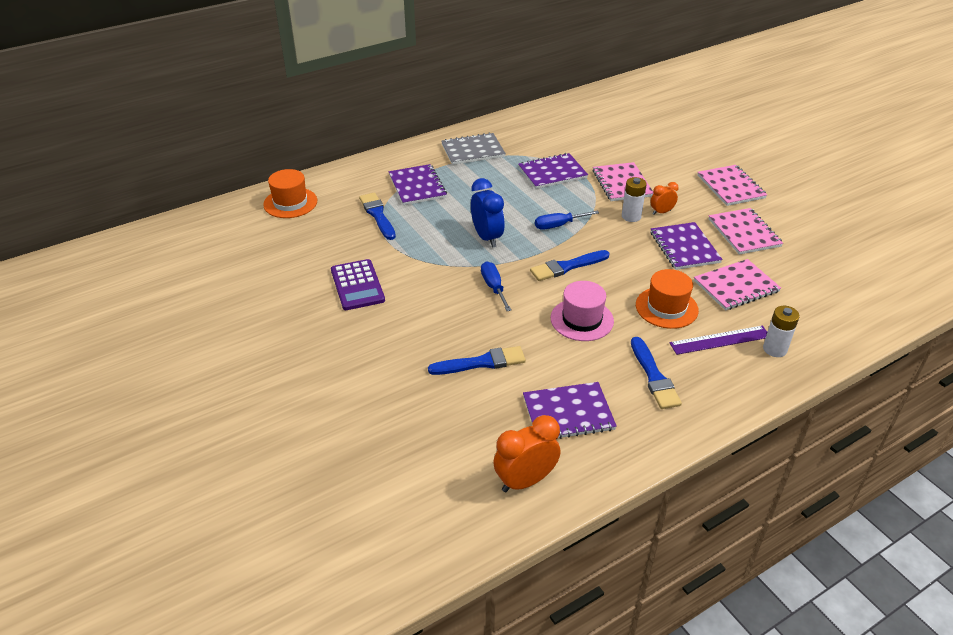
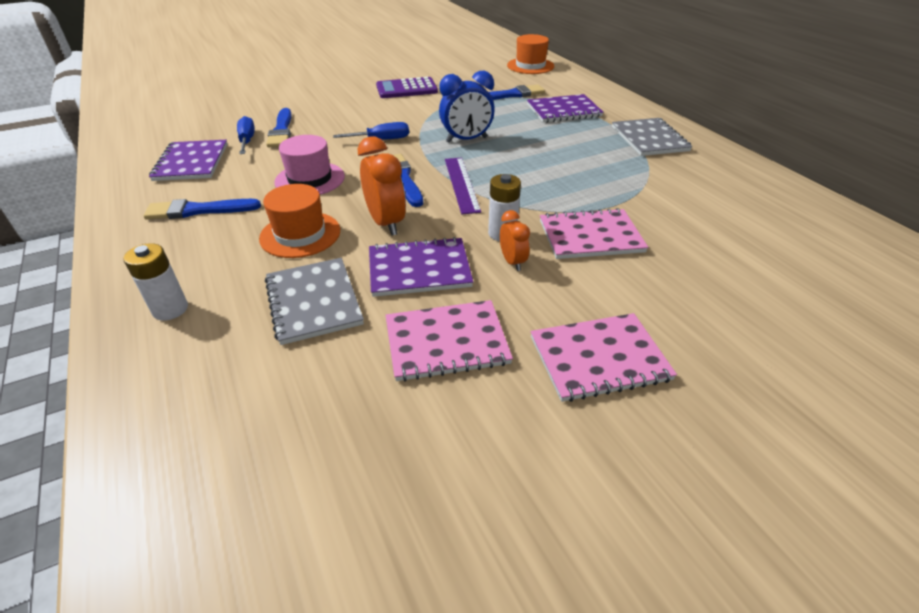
camera: 95 degrees right, 0 degrees up
orange clock [493,415,560,492] -> orange clock moved to [358,136,406,236]
purple notebook [518,153,588,189] -> none
blue screwdriver [535,211,599,230] -> blue screwdriver moved to [237,116,255,154]
purple ruler [669,326,767,355] -> purple ruler moved to [445,158,481,214]
pink notebook [694,259,781,310] -> grey notebook [265,258,364,345]

